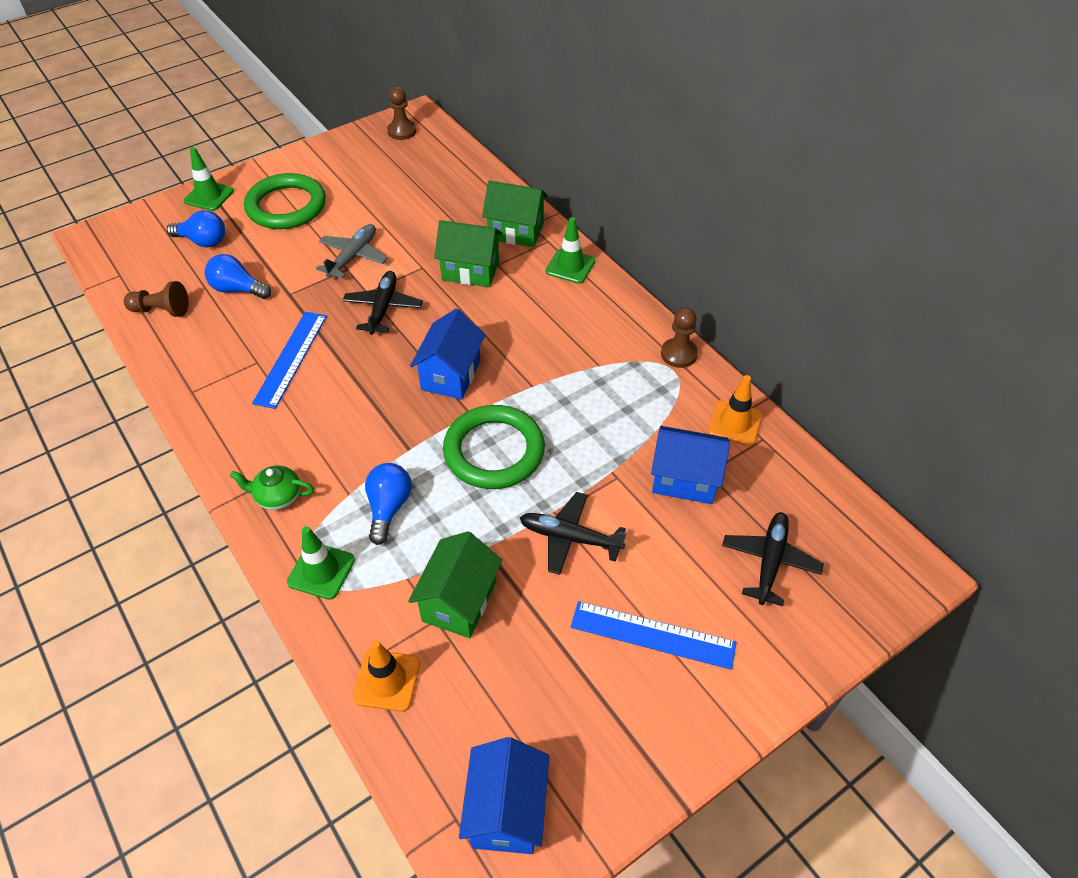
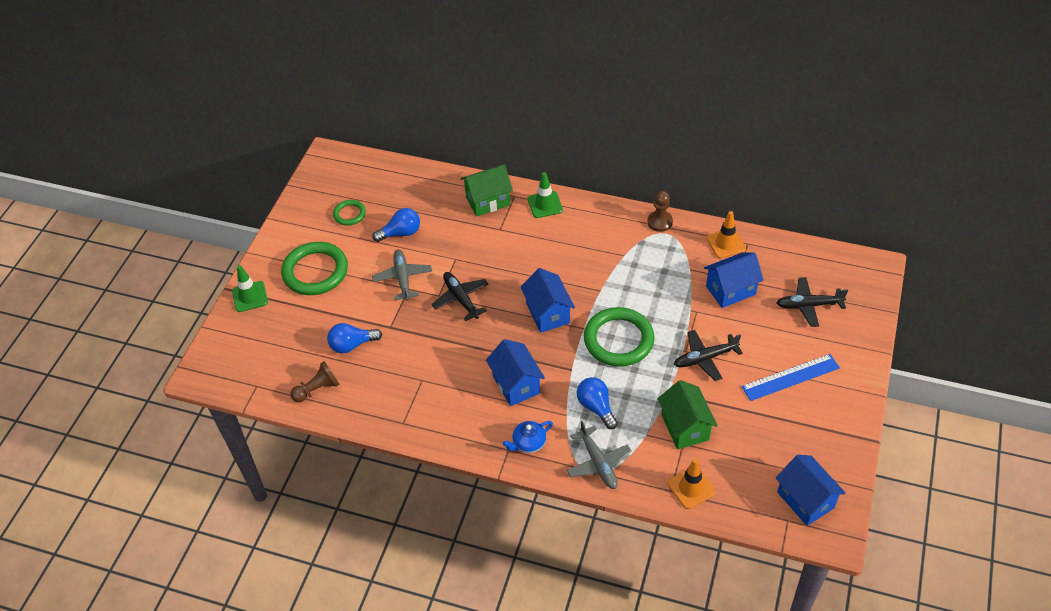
camera: 35 degrees left, 0 degrees up
blue light bulb [167,210,225,248] -> blue light bulb moved to [372,208,420,242]
green teapot [230,466,314,510] -> blue teapot [503,421,553,453]
blue ruler [252,312,327,409] -> none
green traffic cone [287,526,355,600] -> grey plane [567,421,631,489]
brown pawn [387,86,416,140] -> none
green house [434,220,502,287] -> none
black plane [722,512,824,606] -> black plane turned 75 degrees counterclockwise [777,277,848,327]
none -> green ring [333,200,366,225]
none -> blue house [486,339,545,406]

